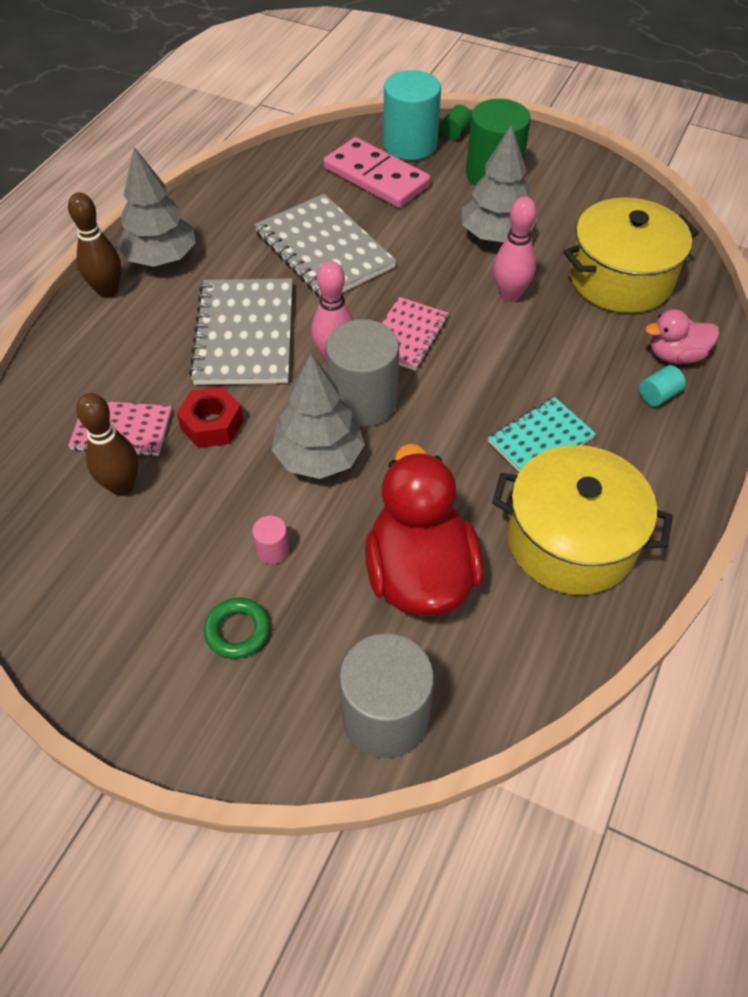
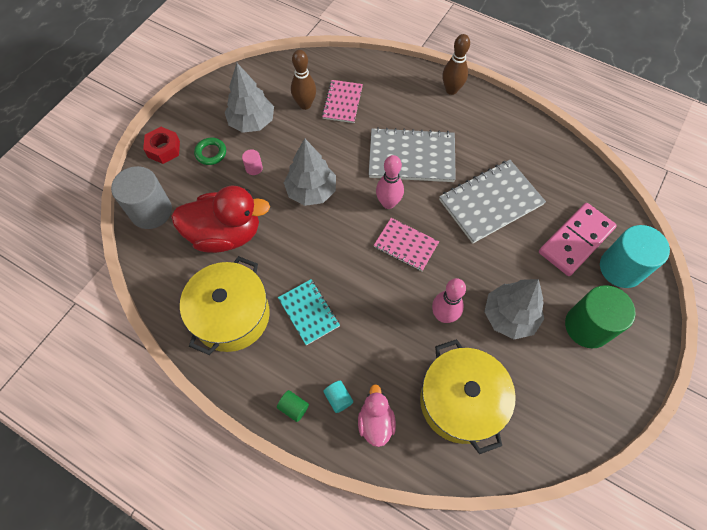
camera: 95 degrees right, 10 degrees up
grey tree [117,147,196,267] -> grey tree moved to [225,63,274,133]
red nut [177,387,244,448] -> red nut moved to [143,127,180,164]
grey cylinder [325,319,399,427] -> none
green cylinder [440,105,471,140] -> green cylinder moved to [277,390,309,422]

